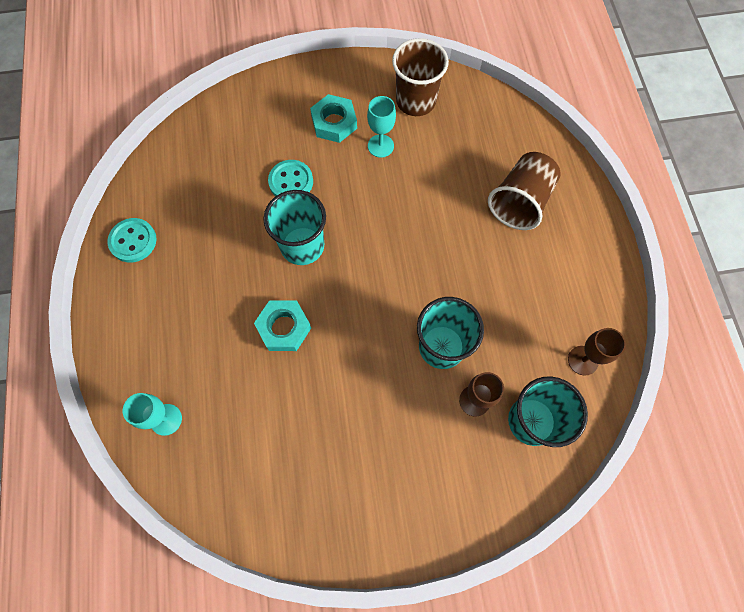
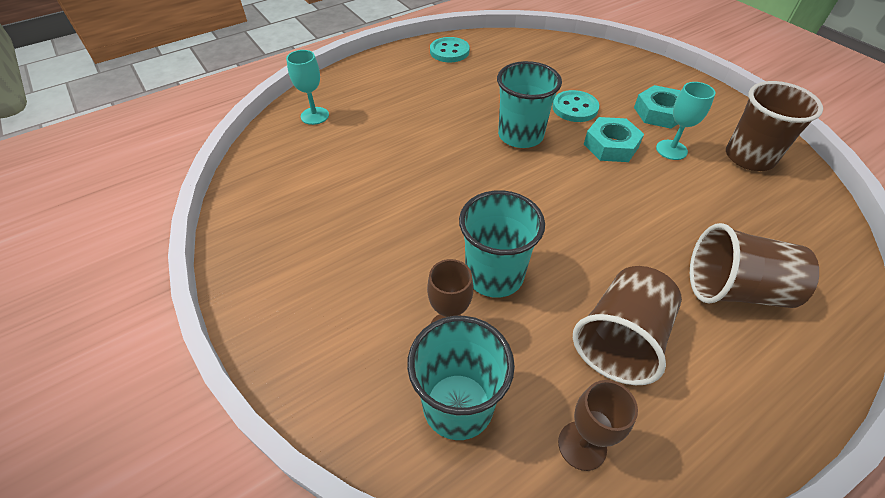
camera: 65 degrees right, 20 degrees down
turquoise nut [254,300,311,351] -> turquoise nut moved to [584,117,644,162]
none -> brown cup [573,266,682,385]

